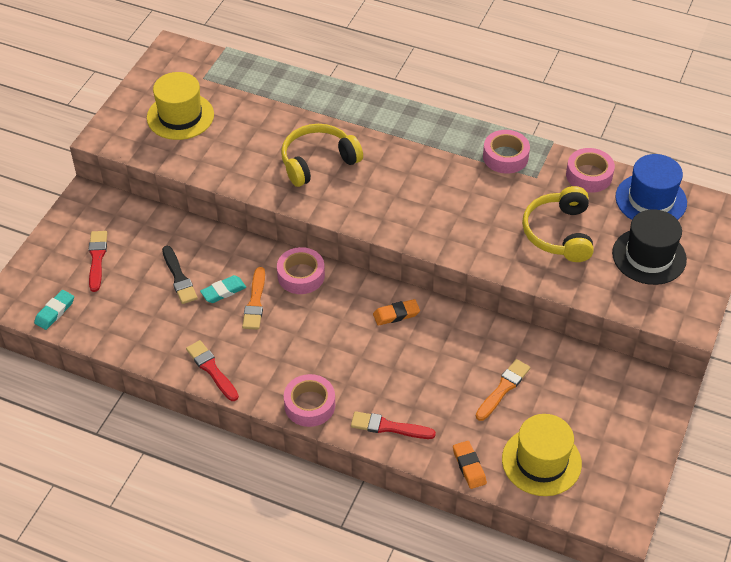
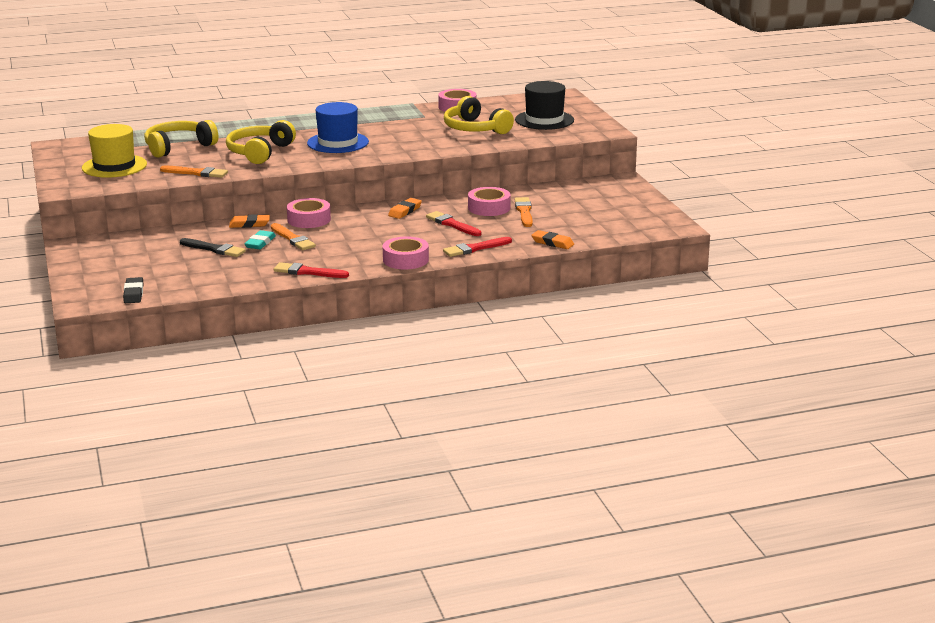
camera: 40 degrees left, 25 degrees down
turquoise eraser [34,290,74,330] -> black eraser [123,277,143,303]
red brush [89,231,107,292] -> red brush moved to [426,211,481,236]
pink tape [483,130,530,174] -> pink tape moved to [468,187,511,216]
yellow hat [502,414,582,496] -> none
blue hat [615,154,687,220] -> blue hat moved to [307,102,369,153]
none -> yellow headphones [144,120,218,158]
none -> orange brush [160,166,228,178]
none -> orange eraser [229,214,270,228]

